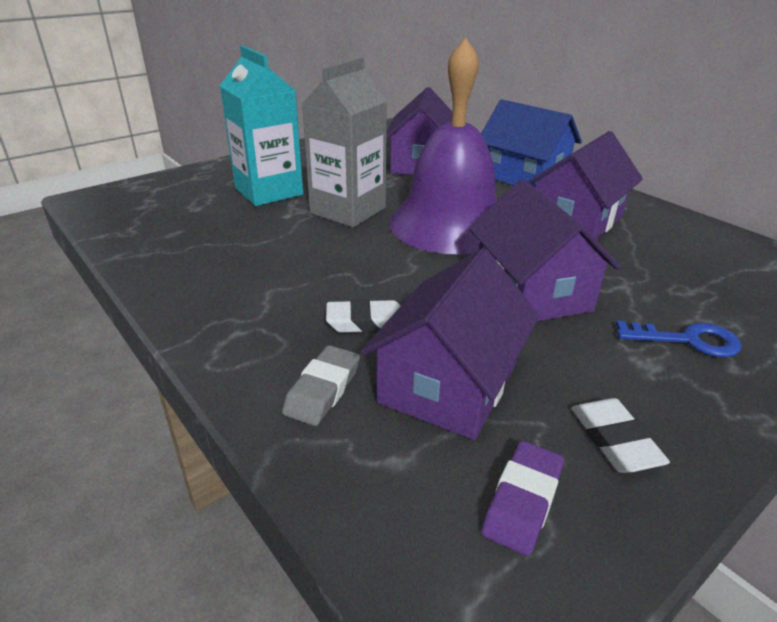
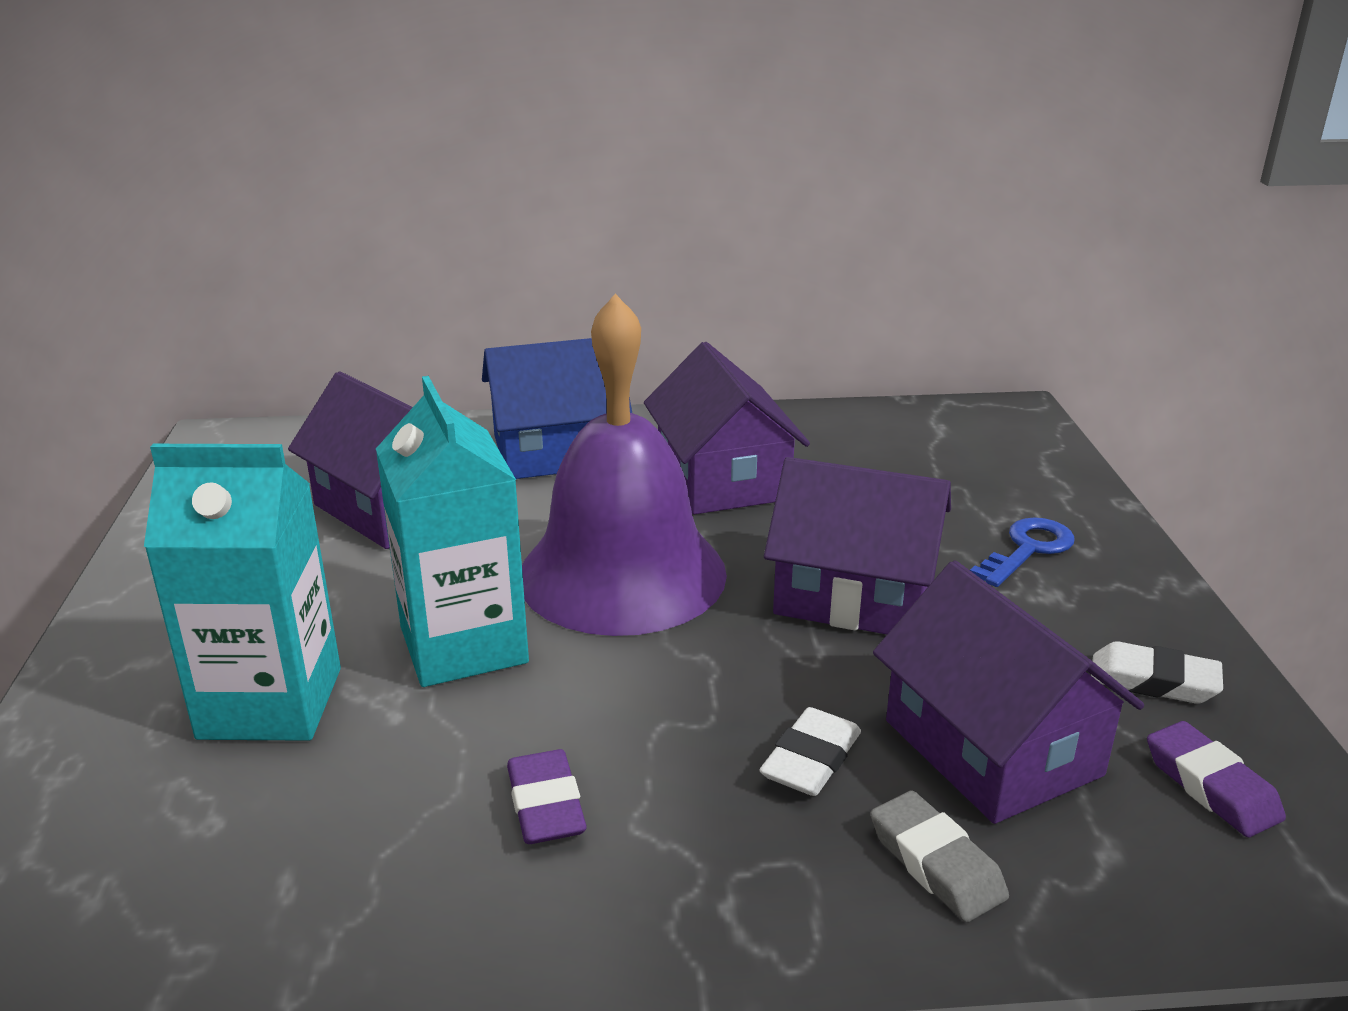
camera: 55 degrees left, 5 degrees down
grey carton [302,57,387,227] -> turquoise carton [376,376,529,687]
none -> purple eraser [507,749,587,844]

